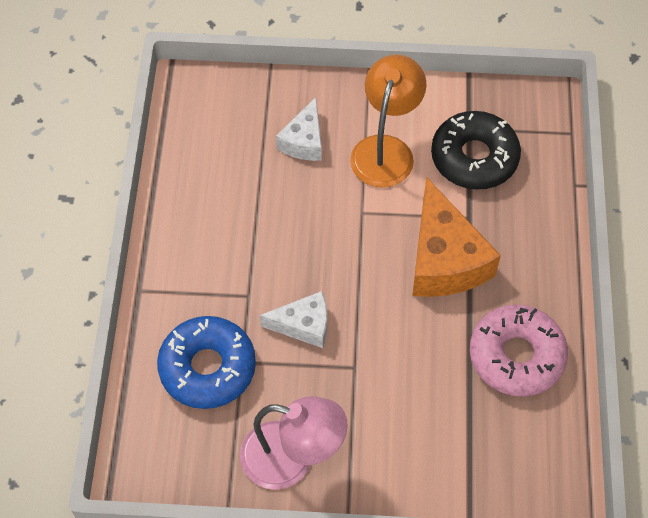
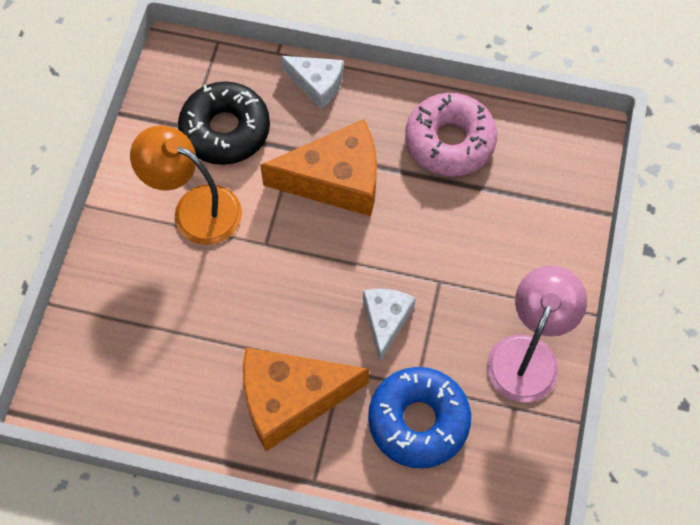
camera: 80 degrees left, 5 degrees up
white cheese [276,97,322,161] -> white cheese moved to [281,56,343,109]
none -> orange cheese [243,348,369,452]

